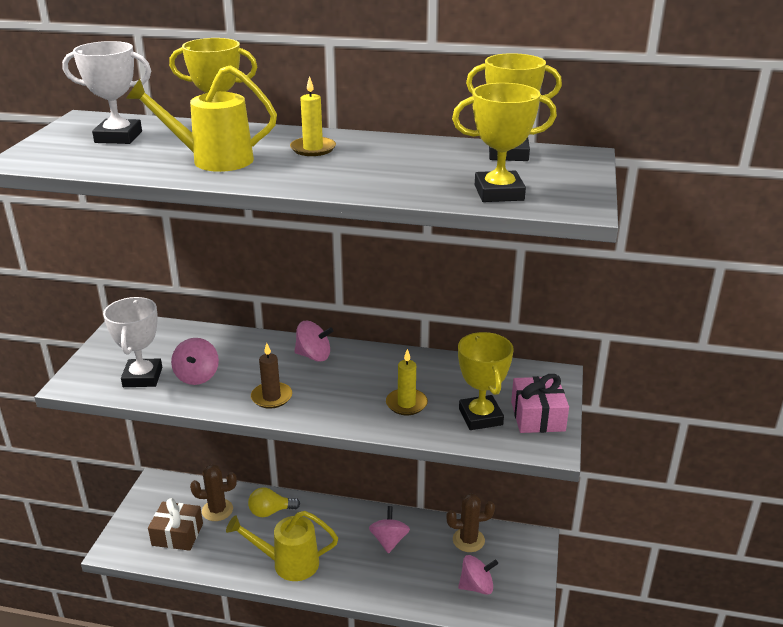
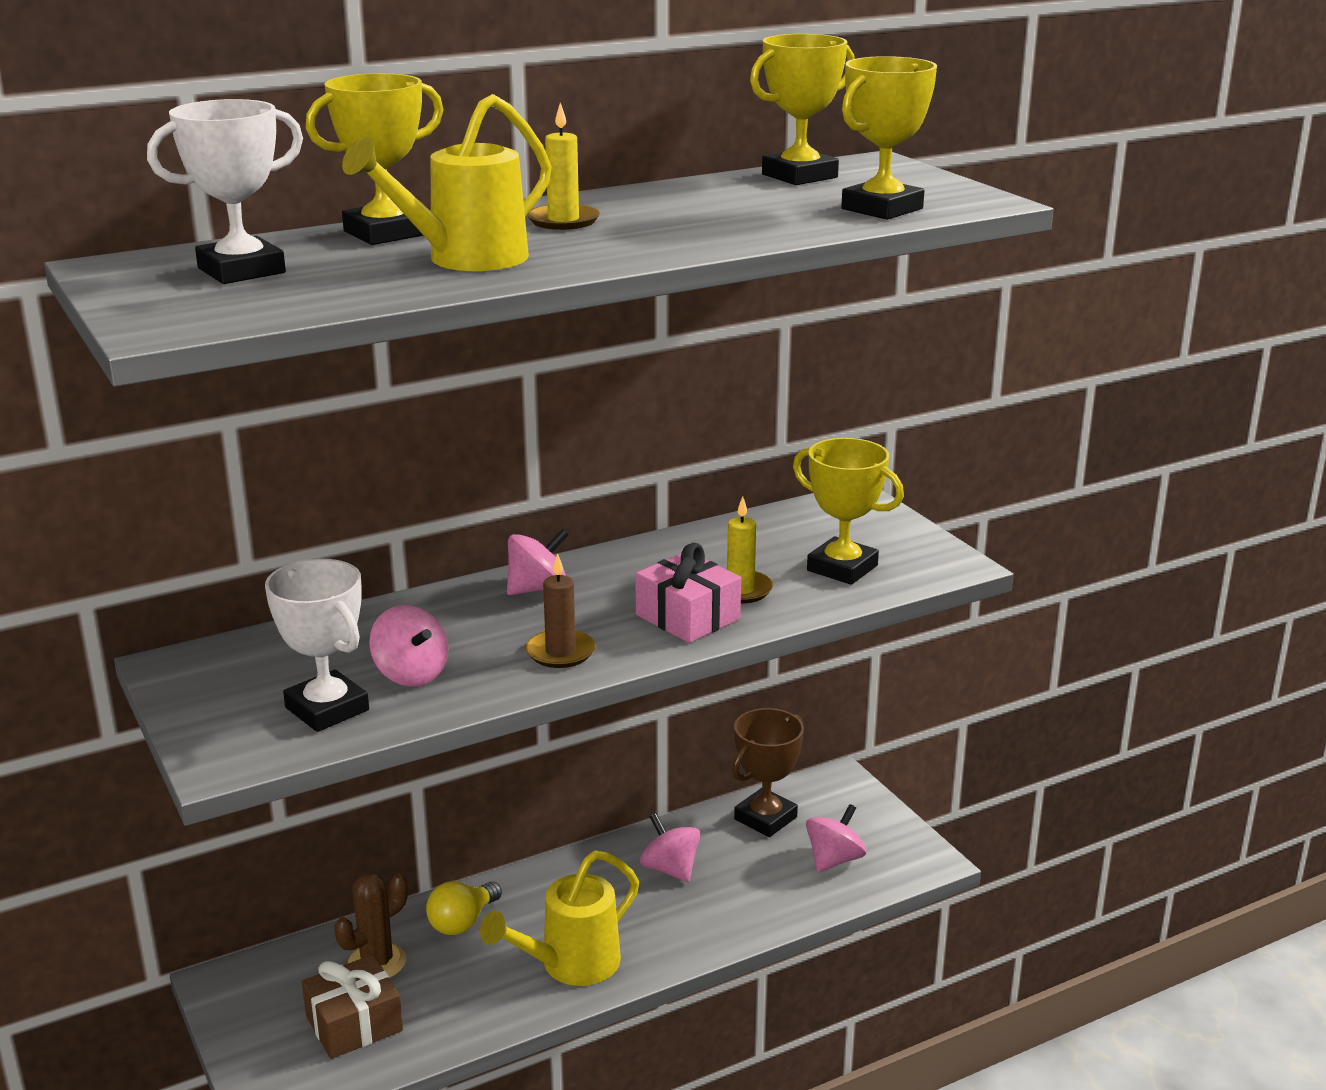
camera: 40 degrees left, 5 degrees down
brown cactus [446,493,495,552] -> brown trophy [732,708,804,837]
pink gift [511,374,569,433] -> pink gift moved to [635,543,741,643]

